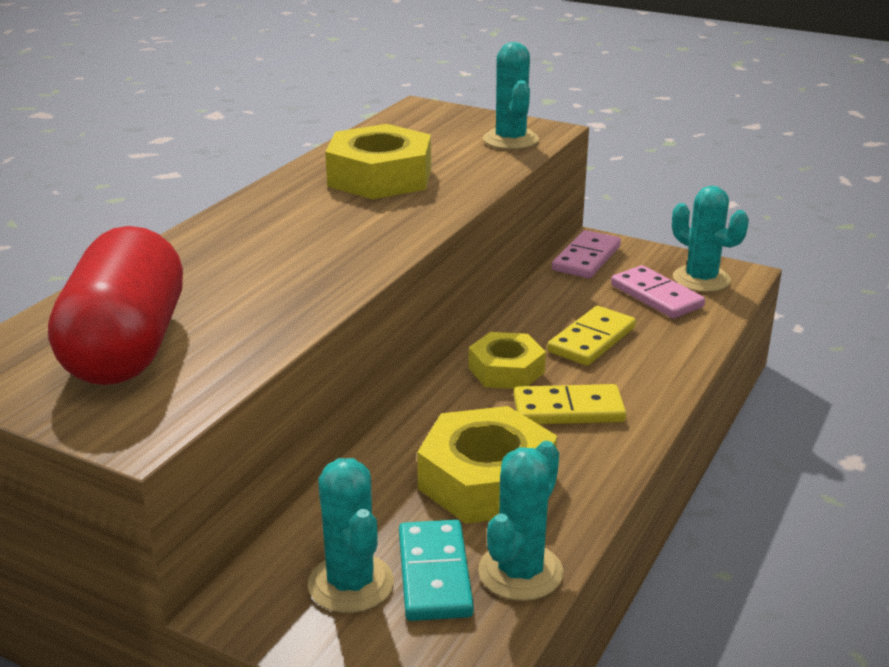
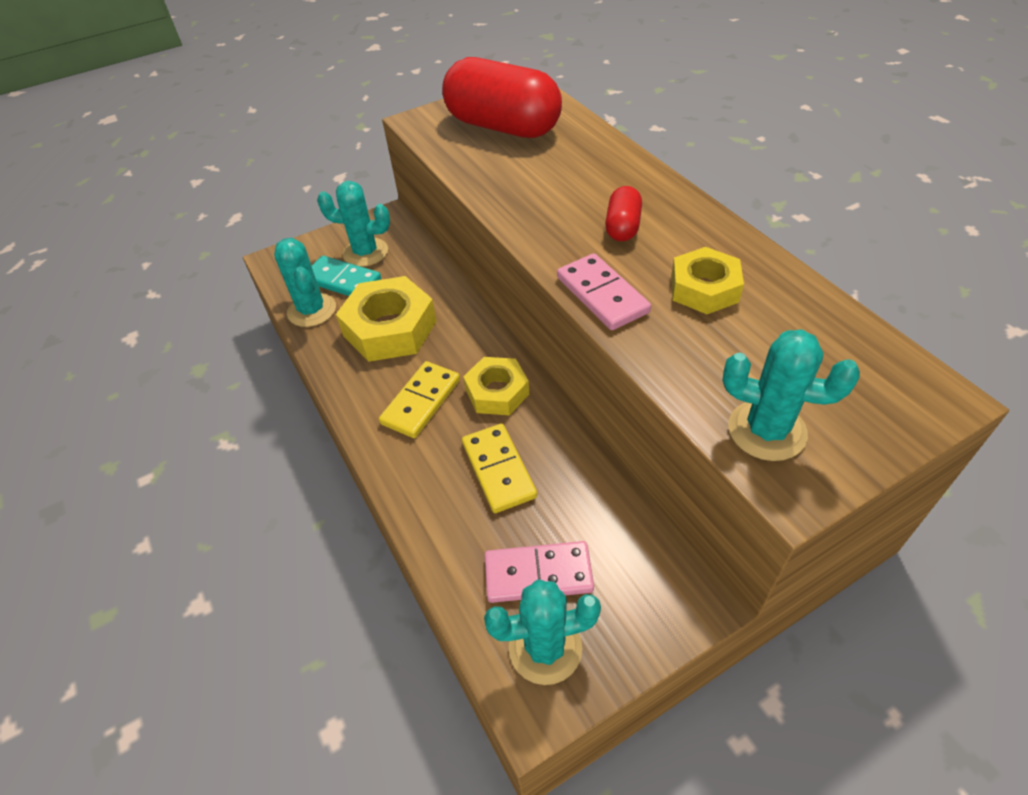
camera: 125 degrees right, 20 degrees up
yellow nut [325,124,431,199] -> yellow nut [671,247,744,314], size x0.63
pink domino [552,230,621,278] -> pink domino moved to [557,253,651,330]
none -> red capsule [605,186,642,241]

